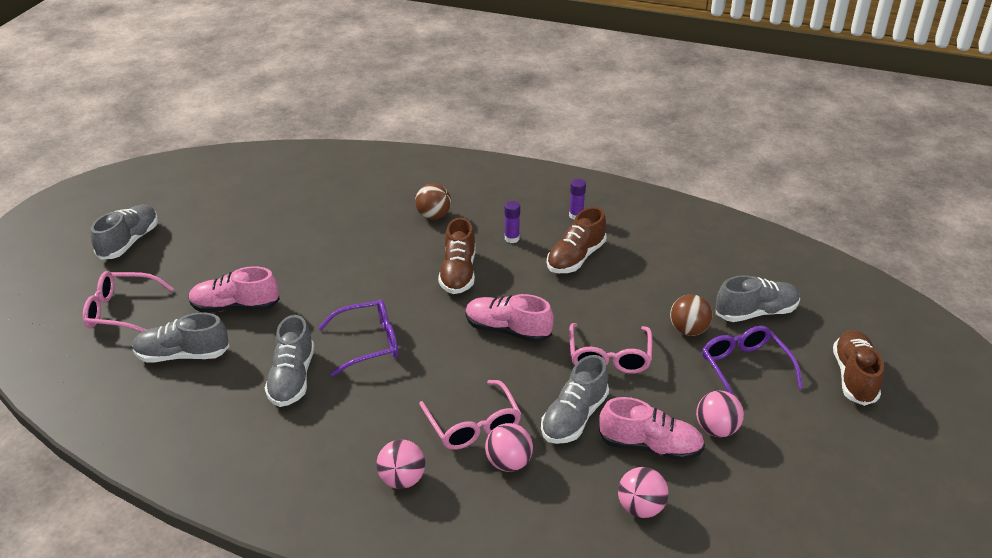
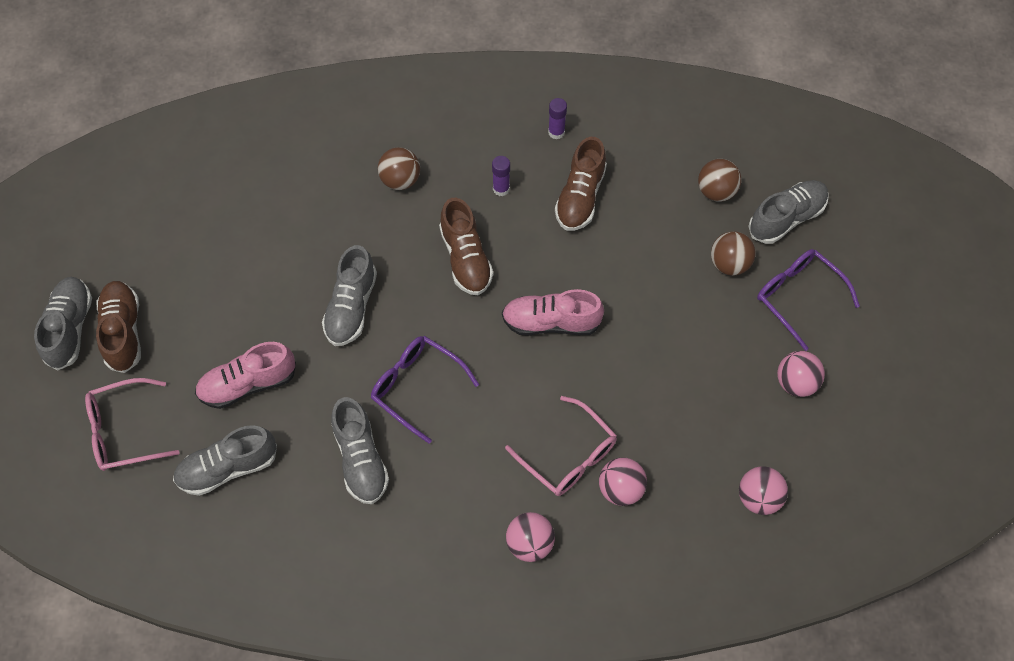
camera: 20 degrees left, 25 degrees up
purple glasses [318,299,398,377] -> purple glasses turned 105 degrees counterclockwise [371,336,479,444]
grey shoe [541,355,609,444] -> grey shoe moved to [322,245,377,346]
pink glasses [569,323,652,374] -> none
pink shoe [599,397,705,461] -> none
brown shoe [833,330,884,406] -> brown shoe moved to [96,281,141,373]
none -> brown ball [698,159,741,202]

